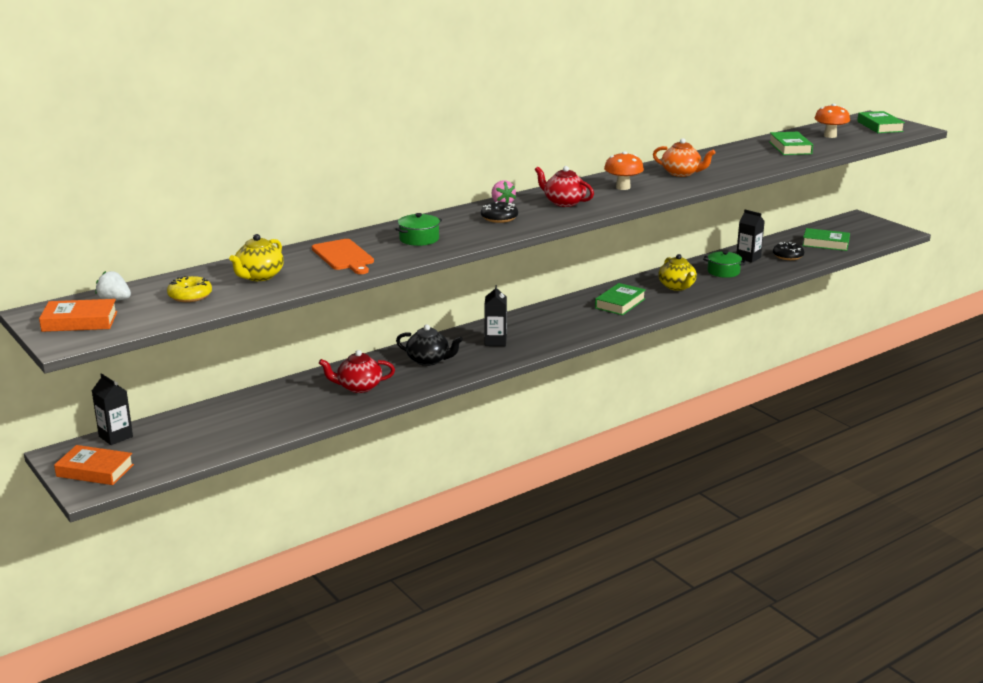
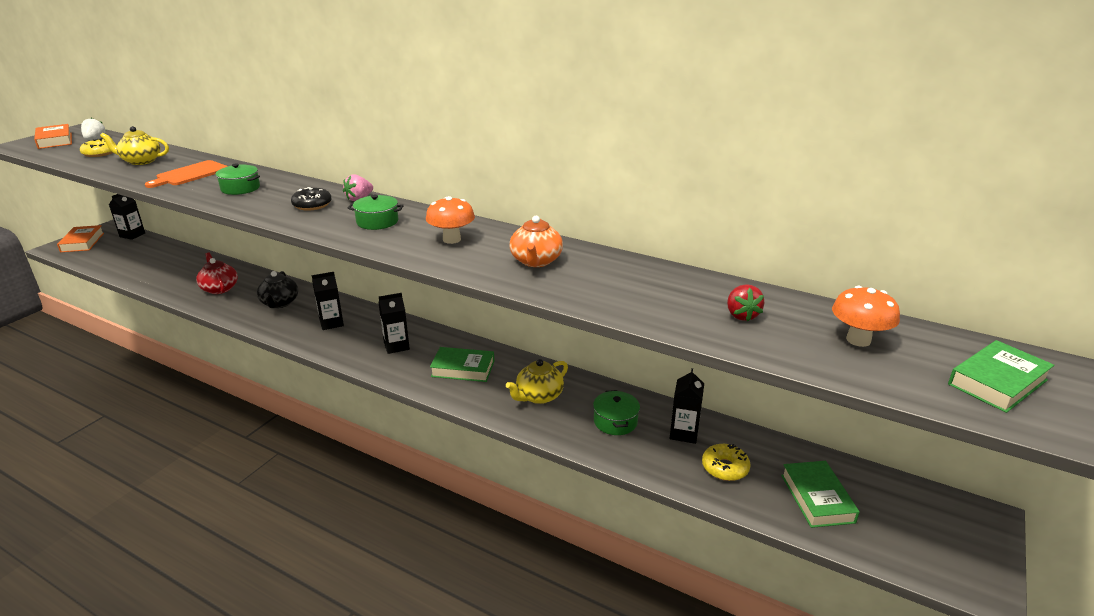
camera: 65 degrees right, 5 degrees up
red teapot [535,166,594,207] -> green pot [348,195,404,230]
green book [769,132,813,155] -> red strawberry [727,284,764,321]
black donut [773,242,804,260] -> yellow donut [702,444,751,481]
none -> black carton [378,293,410,354]

